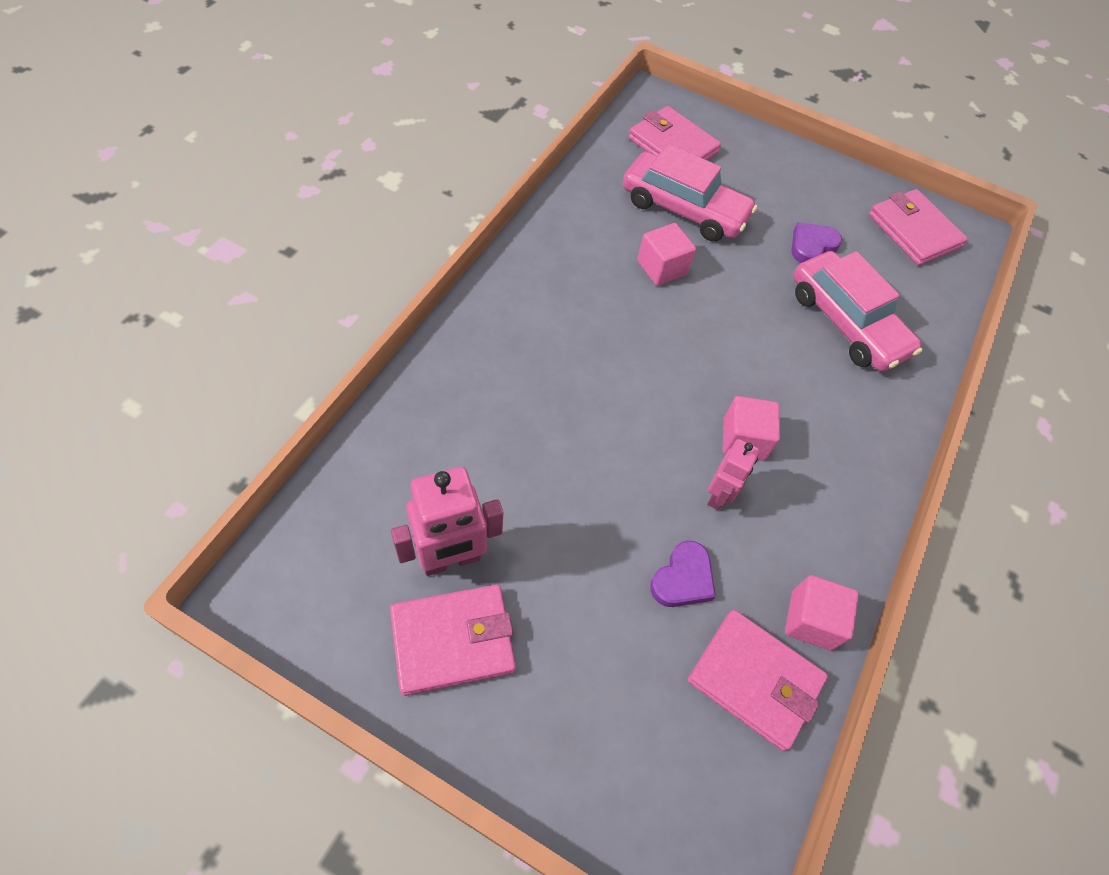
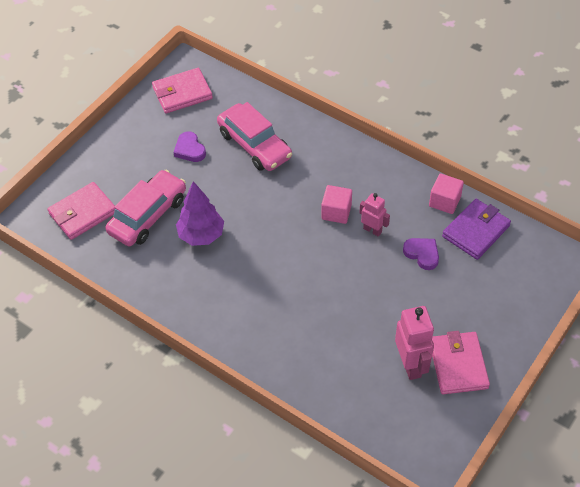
camera: 75 degrees left, 5 degrees down
pink cube [637,223,696,286] -> purple tree [176,181,224,246]
pink wallet [688,610,828,751] -> purple wallet [442,199,511,260]
pink car [793,251,922,372] -> pink car turned 75 degrees clockwise [217,102,292,171]

